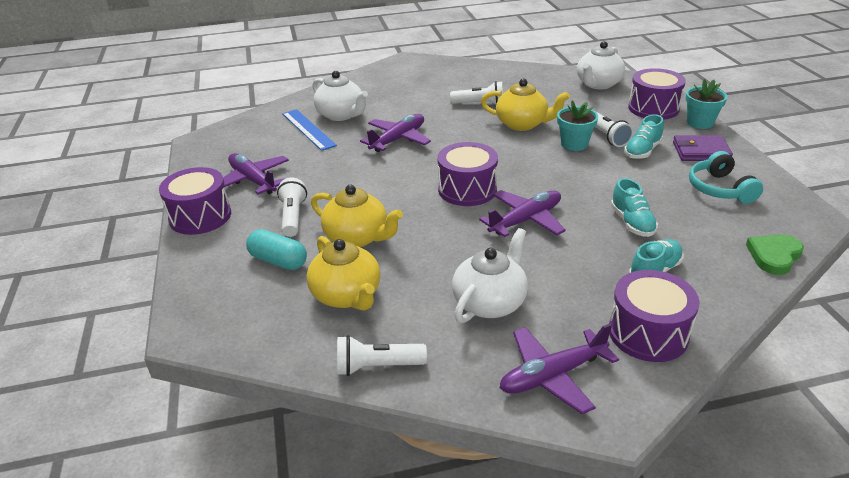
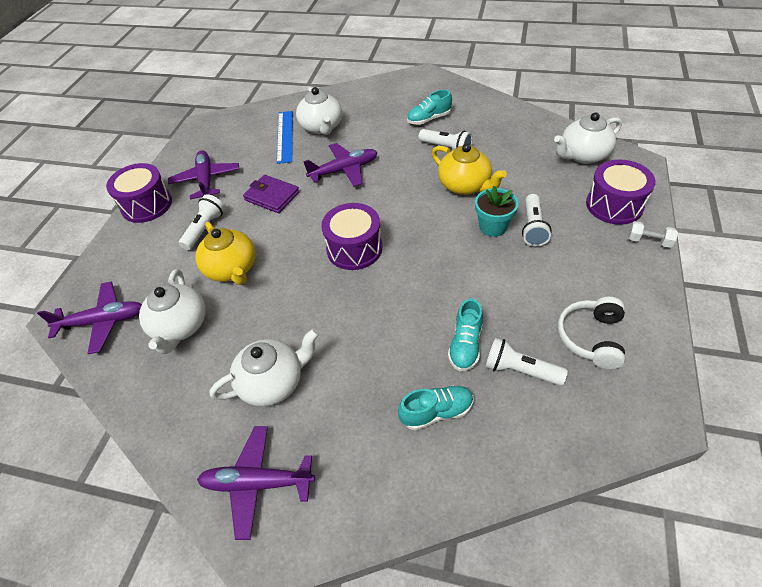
camera: 30 degrees right, 15 degrees up
turquoise capsule [246,229,307,270] -> none
yellow teapot [306,236,380,311] -> white teapot [139,269,206,354]
white flashlight [337,335,427,376] -> white flashlight moved to [485,338,568,386]
purple plane [479,190,566,237] -> purple plane moved to [37,282,142,354]
purple drum [609,270,700,362] -> none
turquoise shoe [624,115,664,159] -> turquoise shoe moved to [407,90,452,125]
purple wallet [673,135,733,161] -> purple wallet moved to [243,175,300,213]
turquoise flower pot [686,79,728,129] -> white dumbbell [628,221,678,248]
turquoise headphones [689,151,763,204] -> white headphones [557,297,625,369]
green heart [746,234,804,275] -> none

